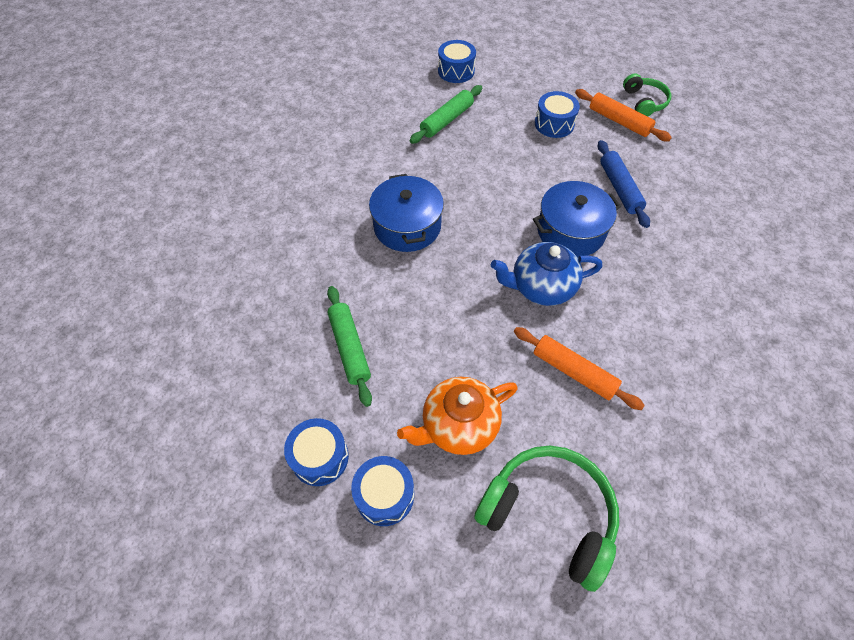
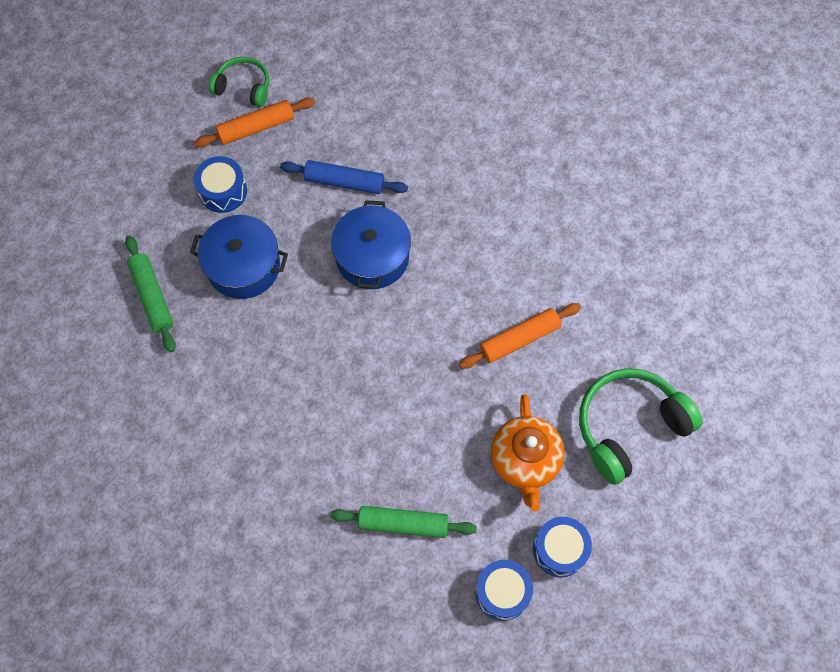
camera: 65 degrees left, 10 degrees up
blue pot [369,174,444,252] -> blue pot moved to [190,215,288,299]
blue drum [438,40,476,83] -> none
blue teapot [491,242,602,306] -> none

